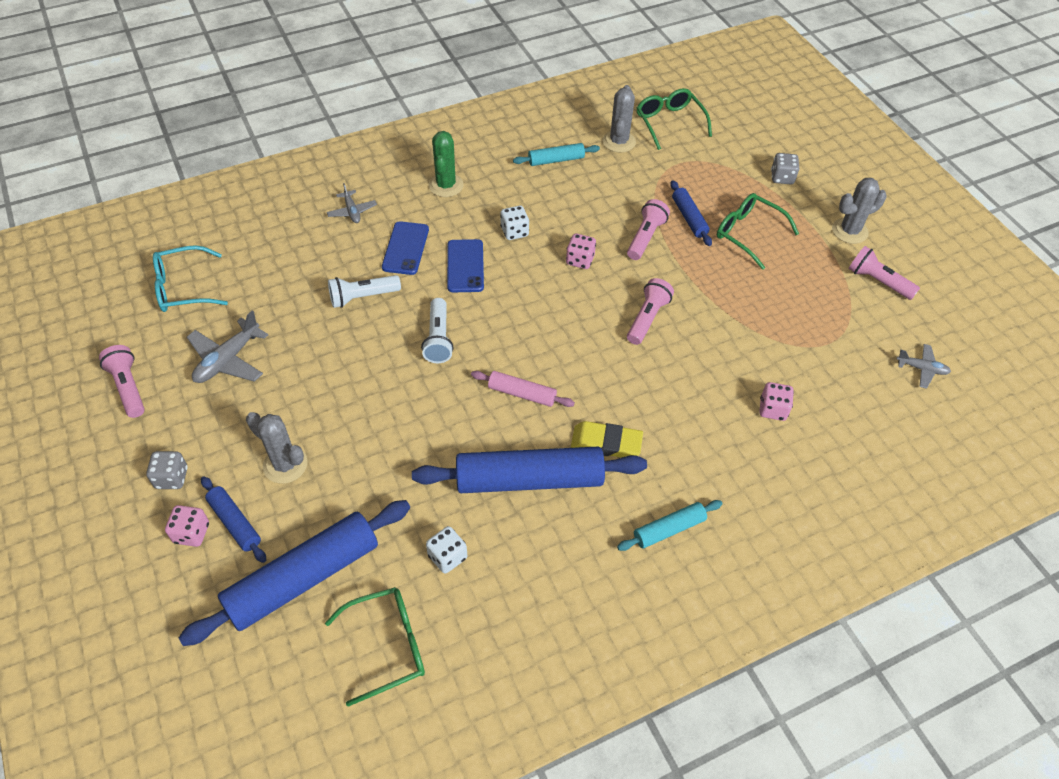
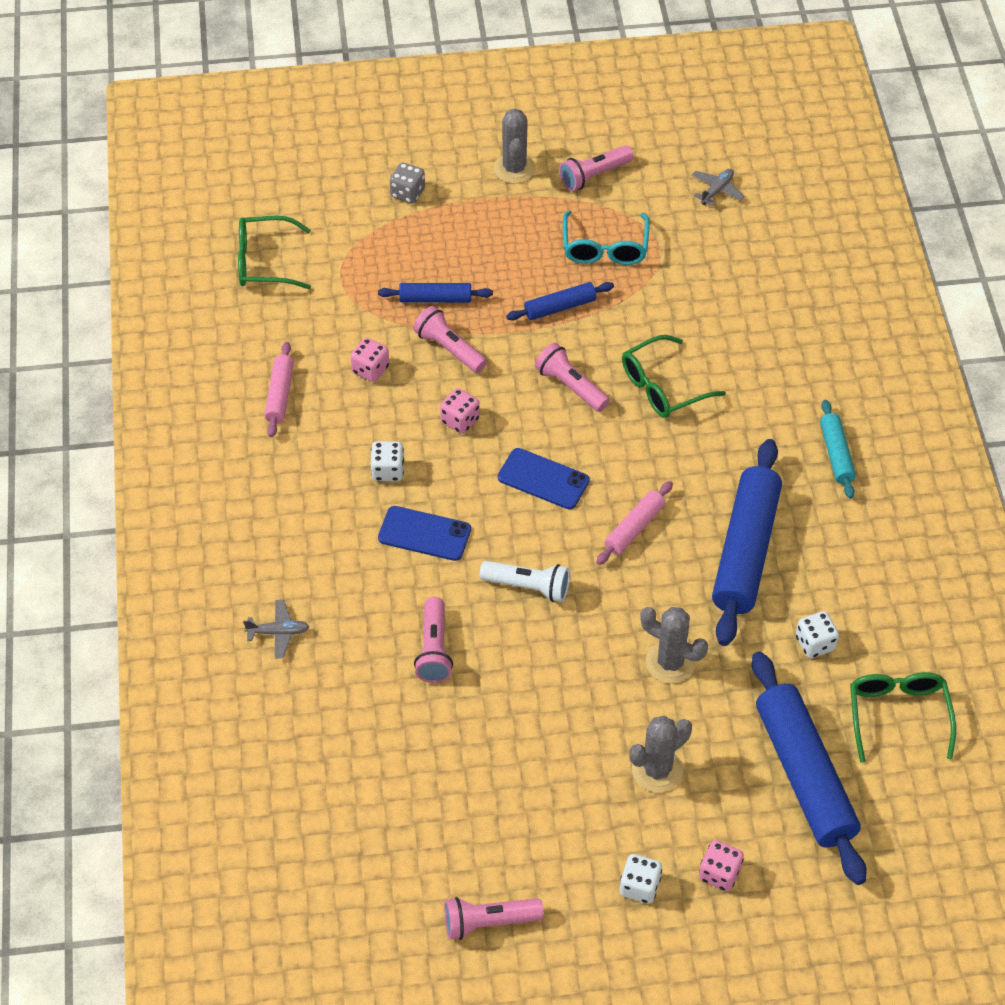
camera: 70 degrees left, 0 degrees up
grey dice [146,451,188,489] -> white dice [620,854,662,904]
turquoise glasses [153,245,228,312] -> turquoise glasses moved to [563,211,650,265]
grey plane [187,311,268,383] -> none
blue rolling pin [201,477,266,563] -> blue rolling pin moved to [506,282,614,321]
white flashlight [328,275,401,308] -> pink flashlight [414,597,453,683]
blue phone [382,221,429,275] -> blue phone moved to [498,448,590,509]
green cactus [429,131,464,197] -> none
turquoise rolling pin [513,143,600,166] -> pink rolling pin [264,342,294,437]
yellow eraser [571,421,643,458] -> none
grey cactus [603,85,636,153] -> grey cactus moved to [640,607,708,684]
green glasses [717,193,799,270] -> green glasses moved to [622,335,726,418]
pink dice [759,382,794,421] -> pink dice moved to [350,338,389,382]

